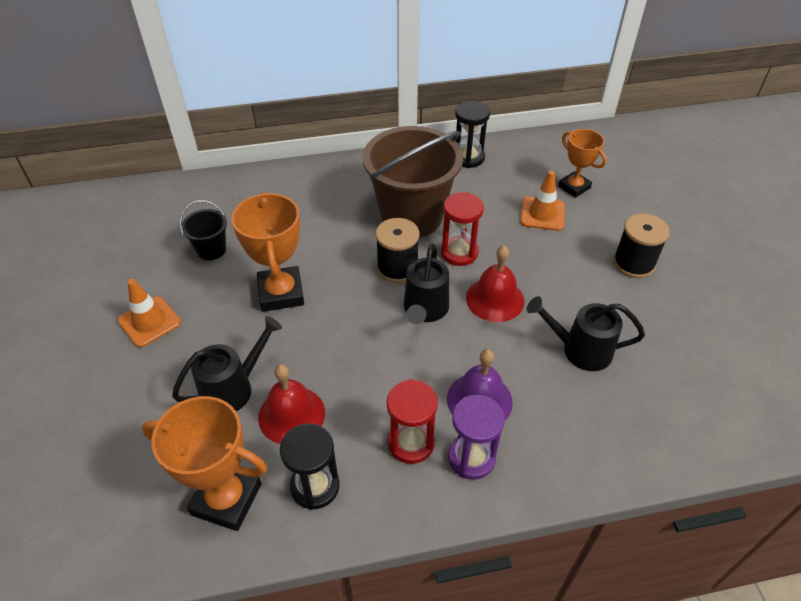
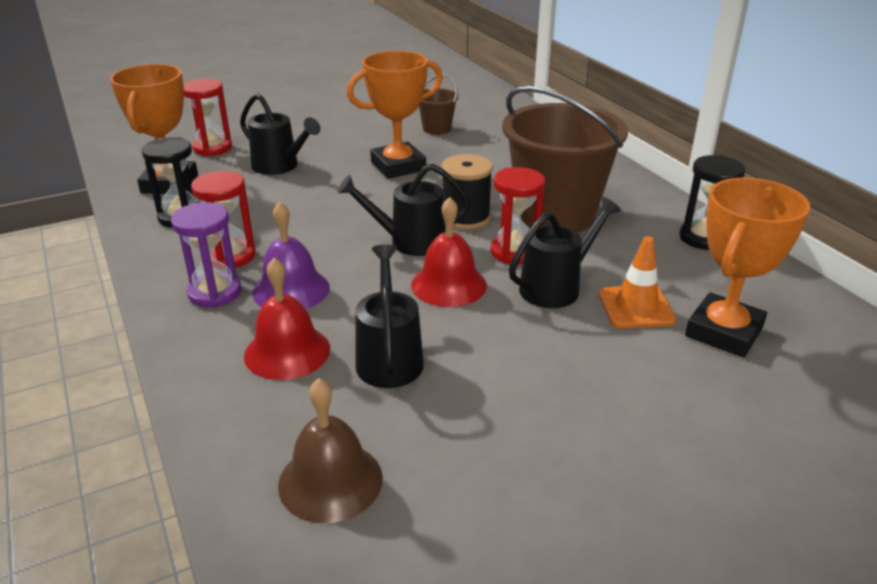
camera: 75 degrees right, 15 degrees down
orange traffic cone [117,279,181,348] -> none
black bucket [180,200,227,260] -> brown bucket [419,74,459,135]
red bell [258,364,325,444] -> red bell moved to [244,258,330,380]
orange trophy [558,129,607,198] -> orange trophy [685,178,810,358], size x1.56
black spool [613,213,670,278] -> none
none -> red hourglass [183,79,232,156]
none -> brown bell [278,378,383,523]
none -> black watering can [509,197,621,308]

